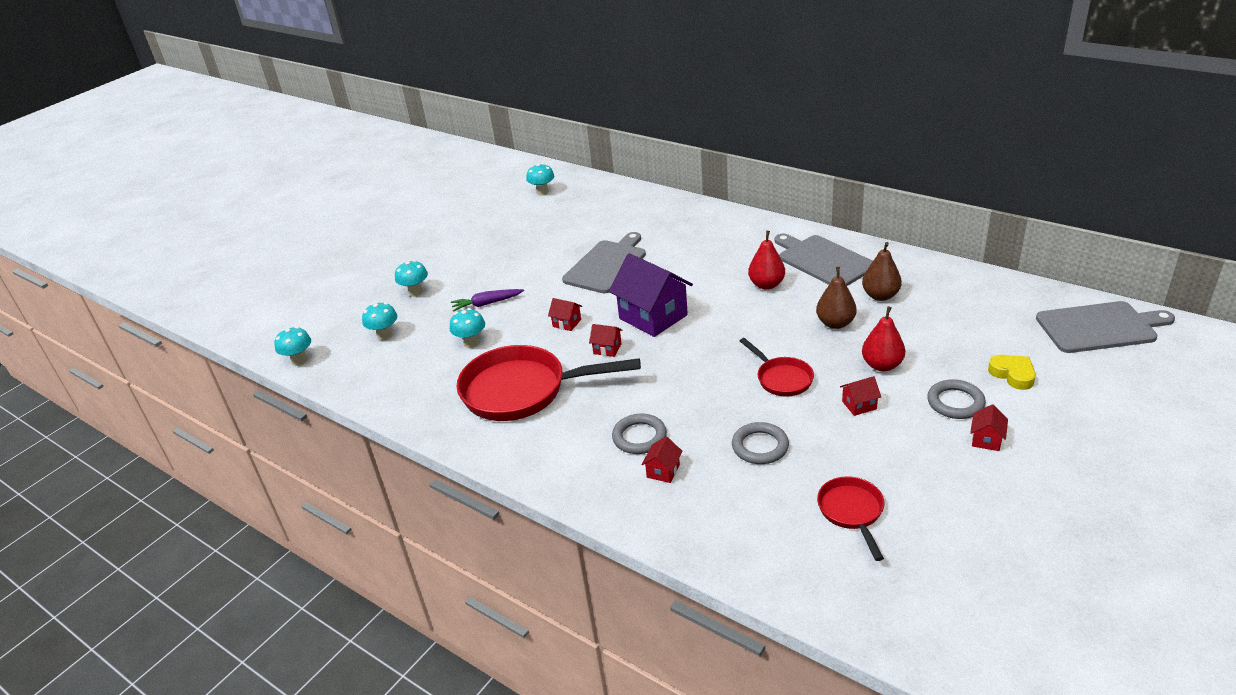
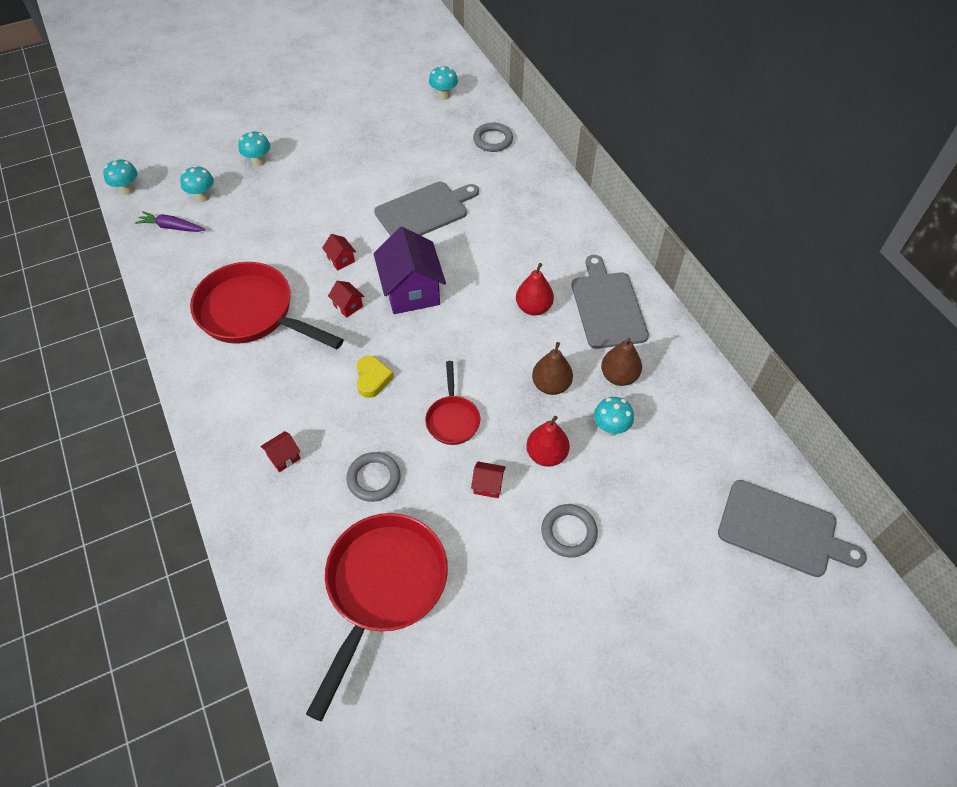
camera: 25 degrees right, 20 degrees up
turquoise mushroom [450,308,485,348] -> turquoise mushroom moved to [594,397,634,436]
purple carrot [451,289,524,311] -> purple carrot moved to [135,211,205,232]
grey ring [612,414,667,454] -> grey ring moved to [473,123,513,152]
red pan [817,476,885,561] -> red pan [306,513,448,721], size x1.96
red house [970,404,1008,451] -> none
yellow heart [988,355,1036,390] -> yellow heart moved to [357,356,394,398]

